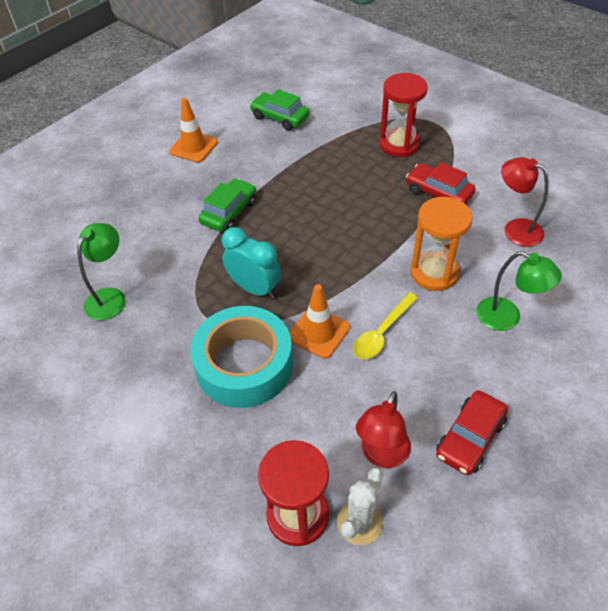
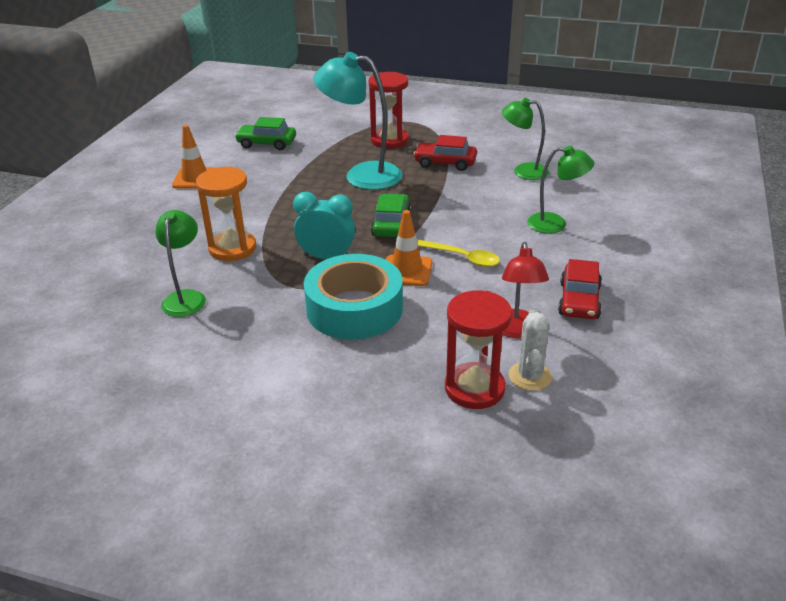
camera: 25 degrees left, 15 degrees down
green car [198,178,256,232] -> green car moved to [371,194,411,237]
yellow spoon [353,293,418,359] -> yellow spoon turned 75 degrees counterclockwise [417,239,500,267]
orange hourglass [410,197,473,291] -> orange hourglass moved to [196,167,256,261]
red lamp [501,157,549,247] -> green lamp [502,98,549,180]
none -> turquoise lamp [313,52,403,190]

